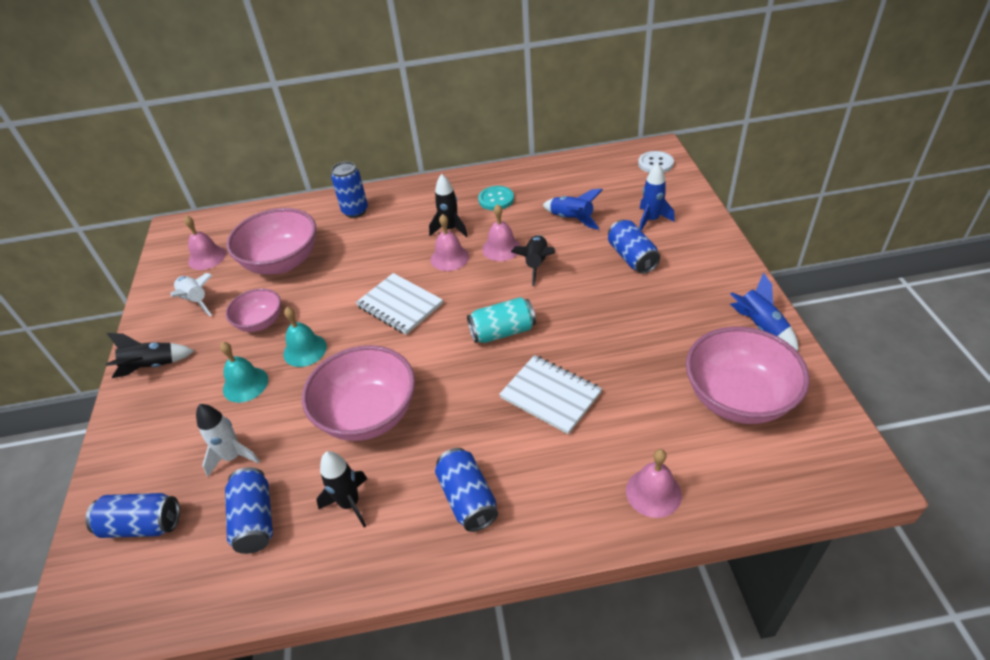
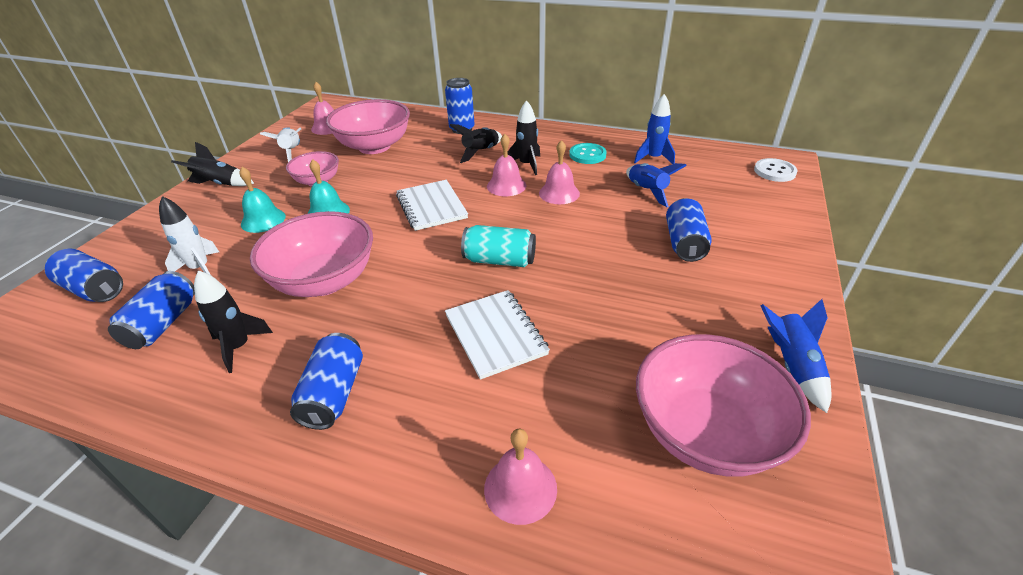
camera: 25 degrees right, 5 degrees down
black rocket [511,235,555,286] -> black rocket moved to [449,124,502,163]
blue rocket [639,163,675,231] -> blue rocket moved to [634,94,675,164]

